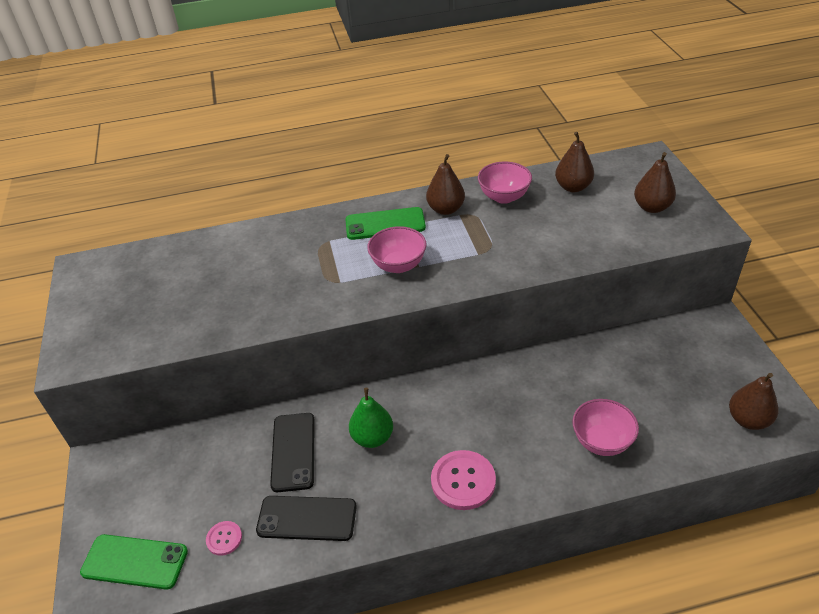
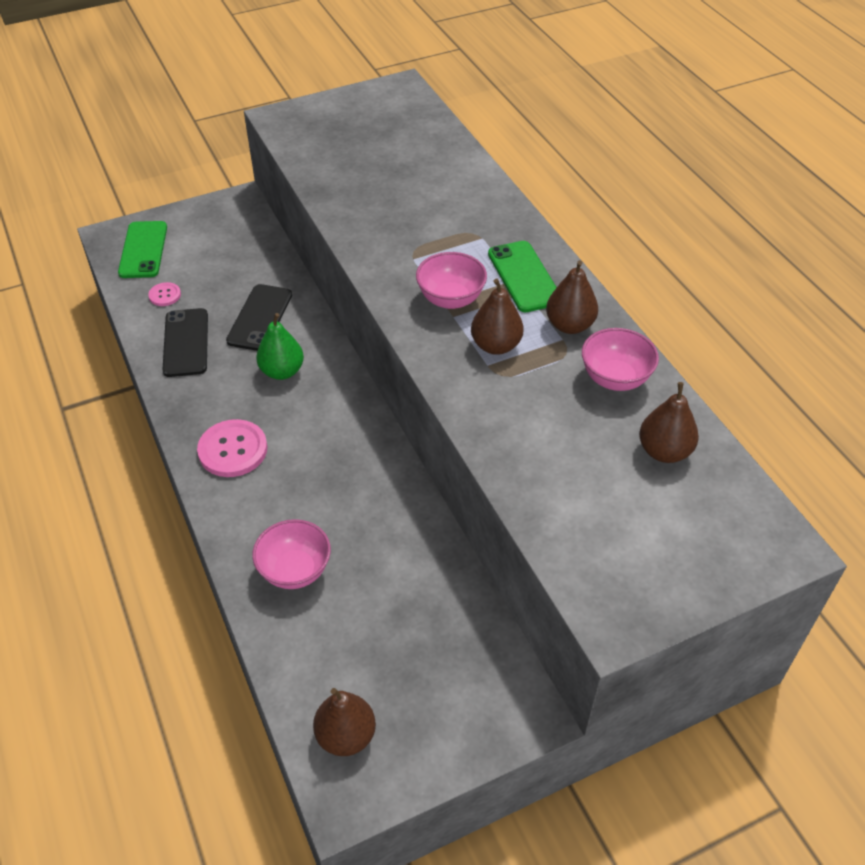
camera: 75 degrees right, 5 degrees up
black phone [270,413,315,492] -> black phone turned 60 degrees counterclockwise [226,284,292,351]
brown pear [634,152,676,213] -> brown pear moved to [471,278,524,355]

